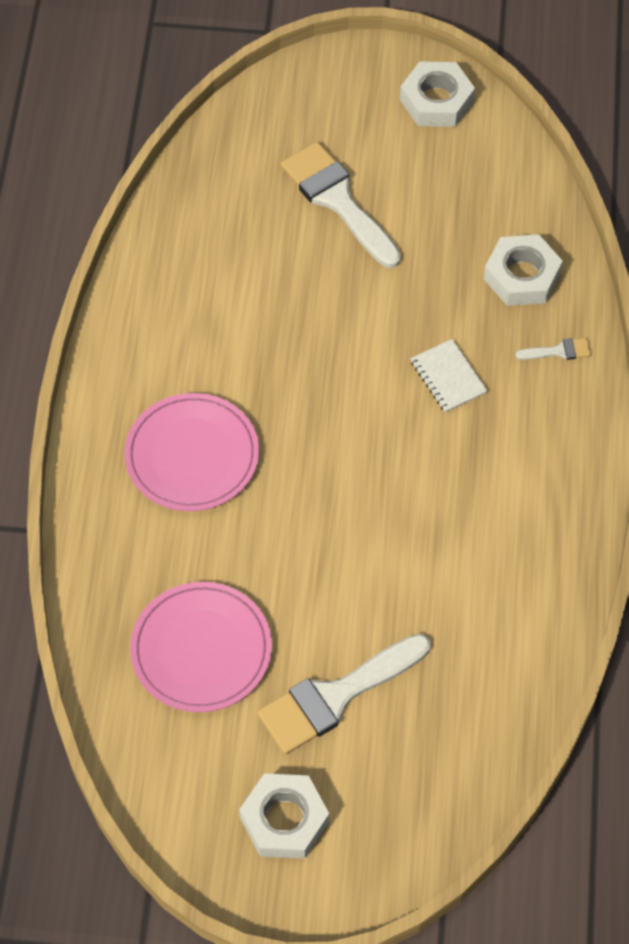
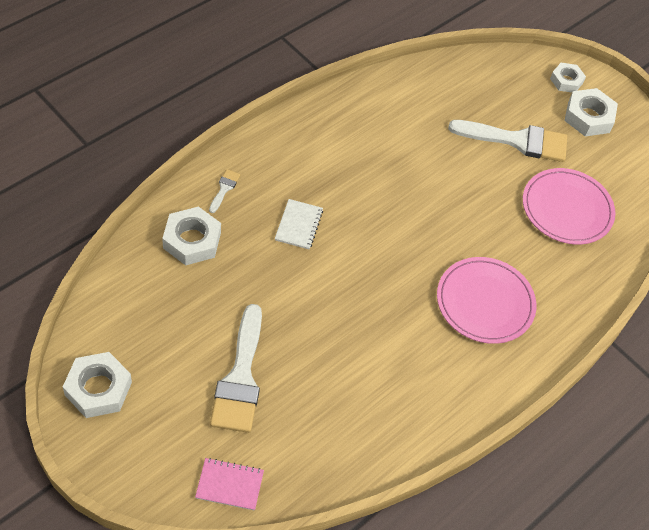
camera: 145 degrees left, 5 degrees down
white brush [515,338,591,360] -> white brush turned 75 degrees clockwise [209,169,240,213]
none -> pink notebook [195,458,264,511]
none -> white nut [550,63,586,93]

